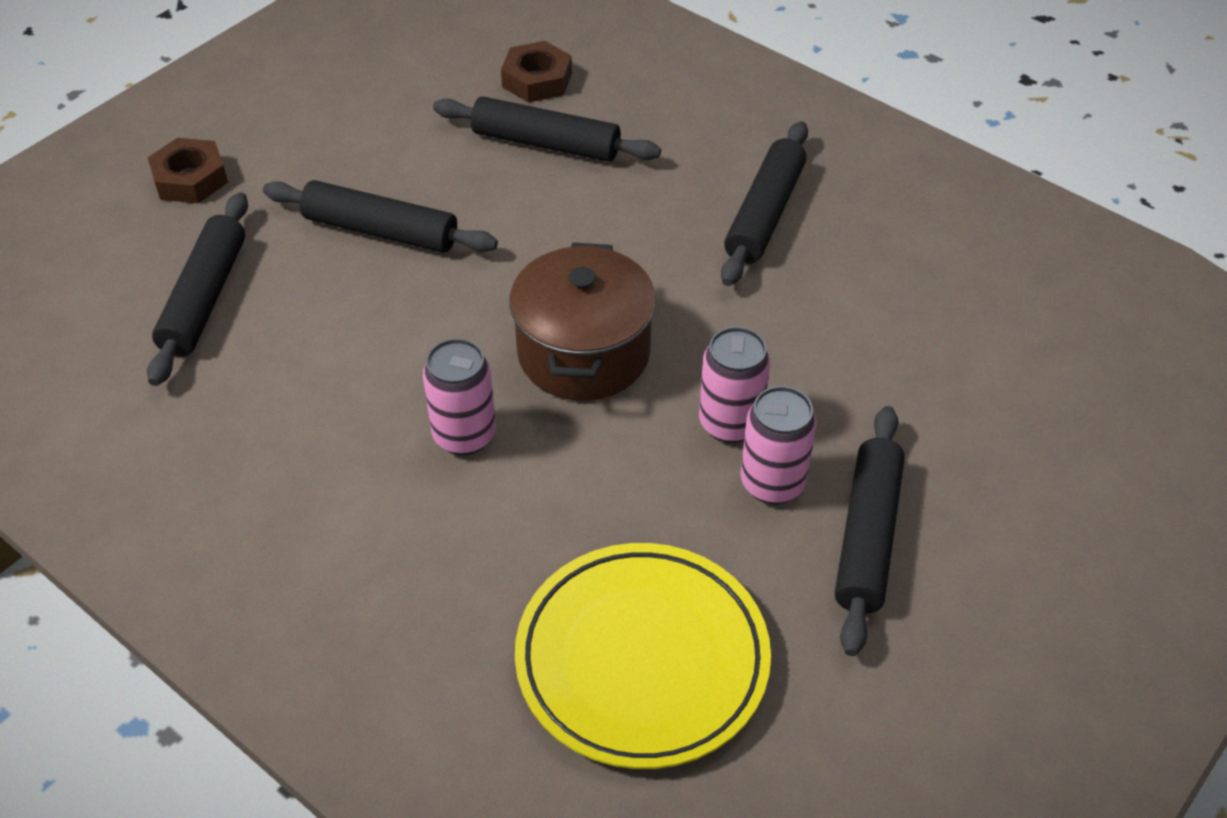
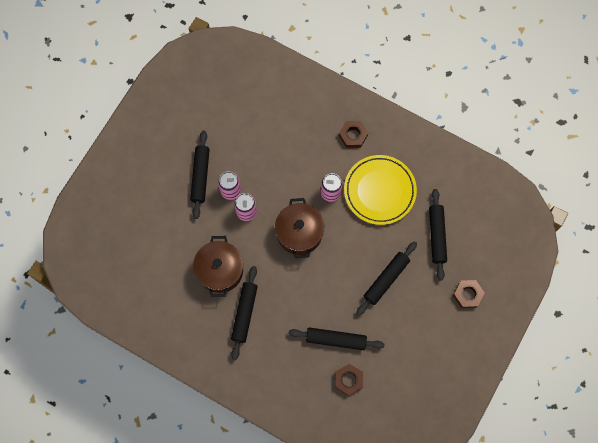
camera: 170 degrees right, 25 degrees up
black rolling pin [263,180,498,253] -> black rolling pin turned 60 degrees counterclockwise [356,241,417,316]
yellow plate [515,543,771,769] -> yellow plate moved to [344,155,417,225]
none -> brown pot [193,236,243,297]
none -> brown nut [339,121,368,148]

